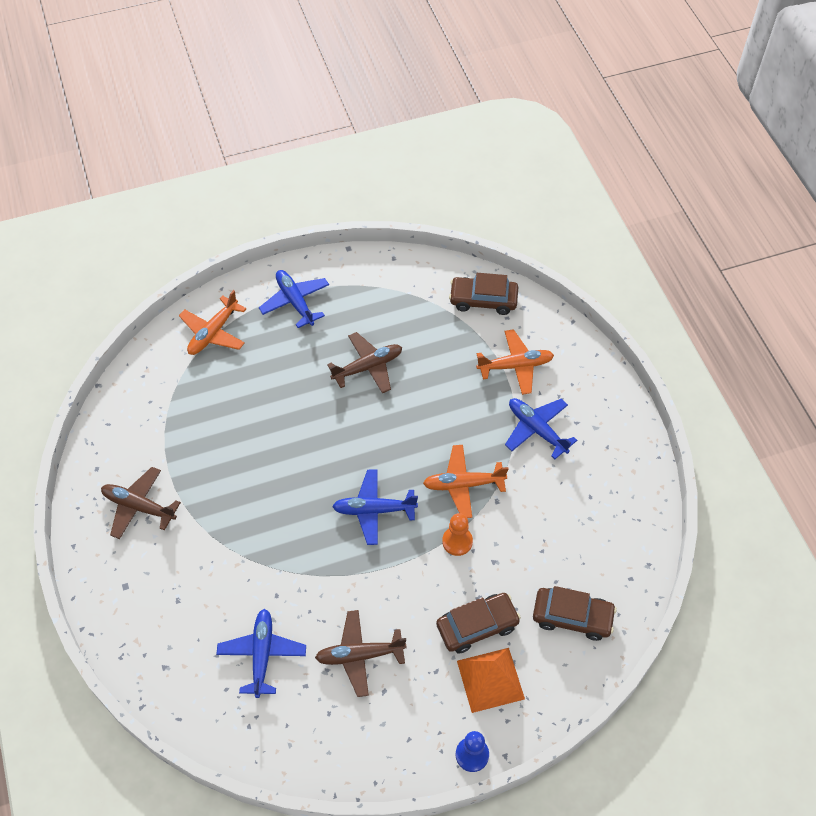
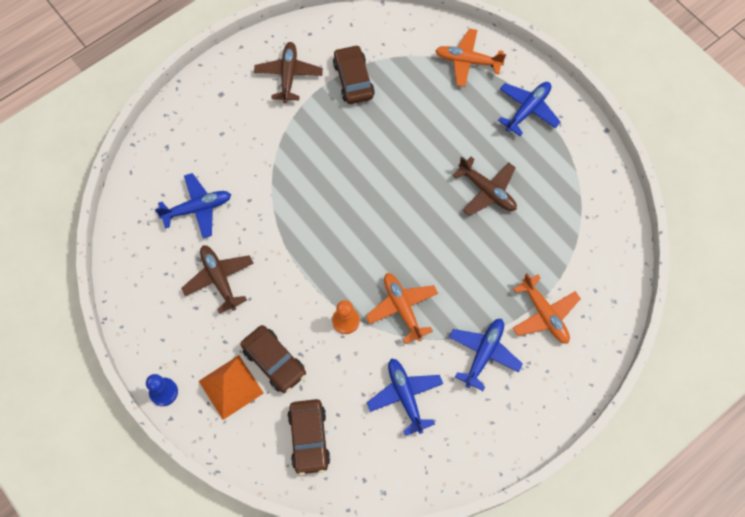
camera: 70 degrees right, 10 degrees up
blue plane [332,470,418,545] -> blue plane moved to [367,358,443,436]
brown car [449,273,518,315] -> brown car moved to [333,45,375,104]

